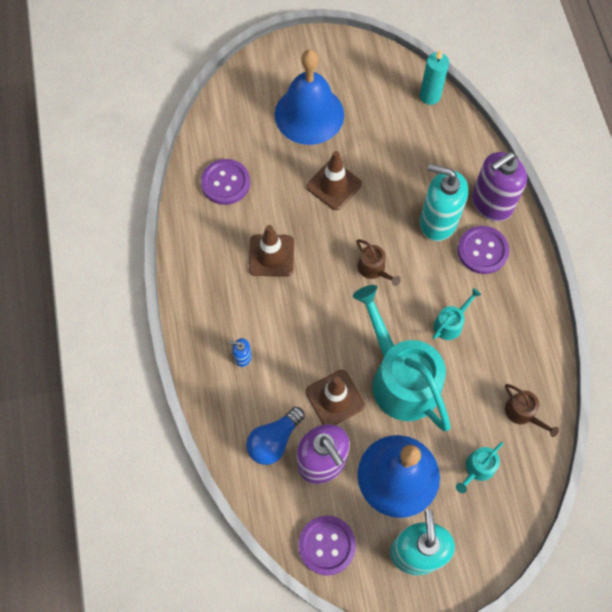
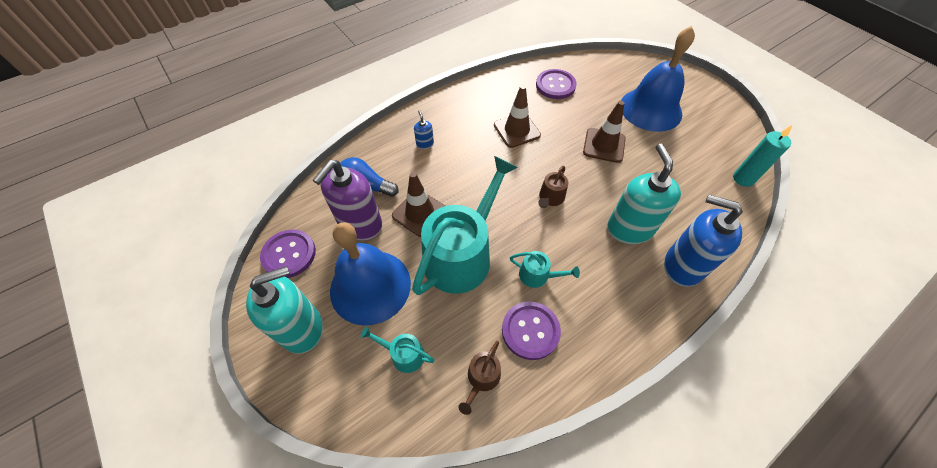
camera: 65 degrees right, 10 degrees down
purple button [458,226,509,274] -> purple button moved to [502,301,561,360]
purple soap dispenser [472,152,527,222] -> blue soap dispenser [664,194,743,287]

